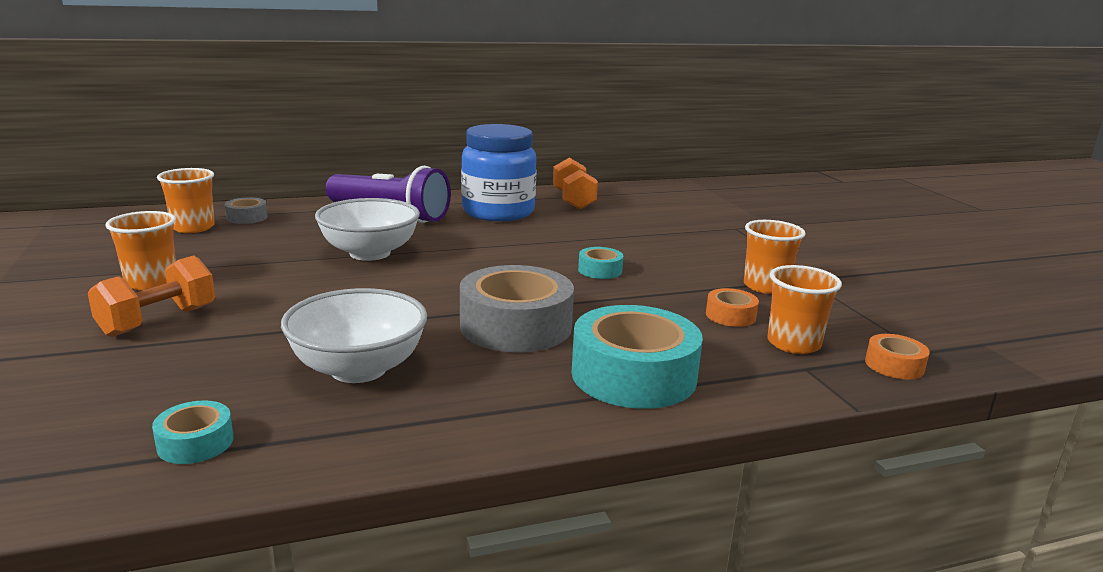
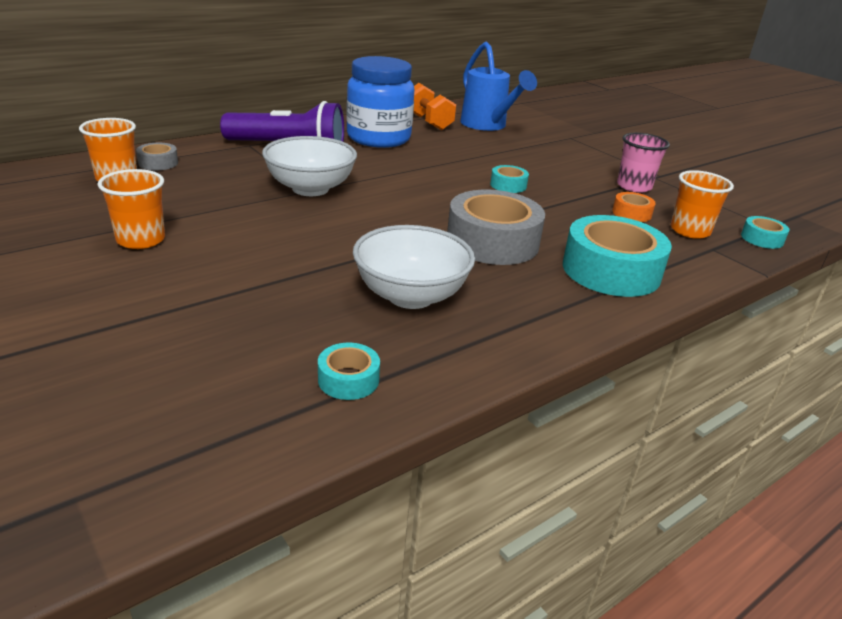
camera: 20 degrees left, 10 degrees up
orange dumbbell [88,255,215,337] -> none
orange cup [744,220,806,294] -> pink cup [617,133,670,193]
orange tape [865,334,930,379] -> turquoise tape [741,216,789,249]
none -> blue watering can [460,42,537,131]

